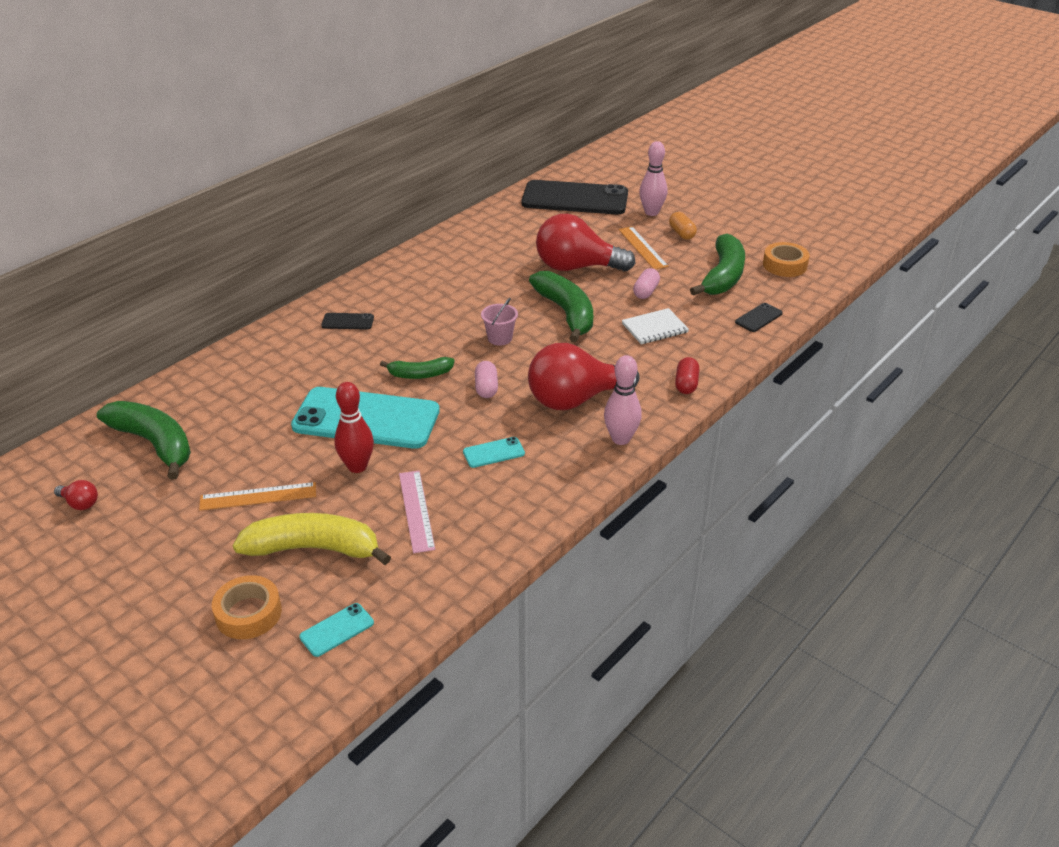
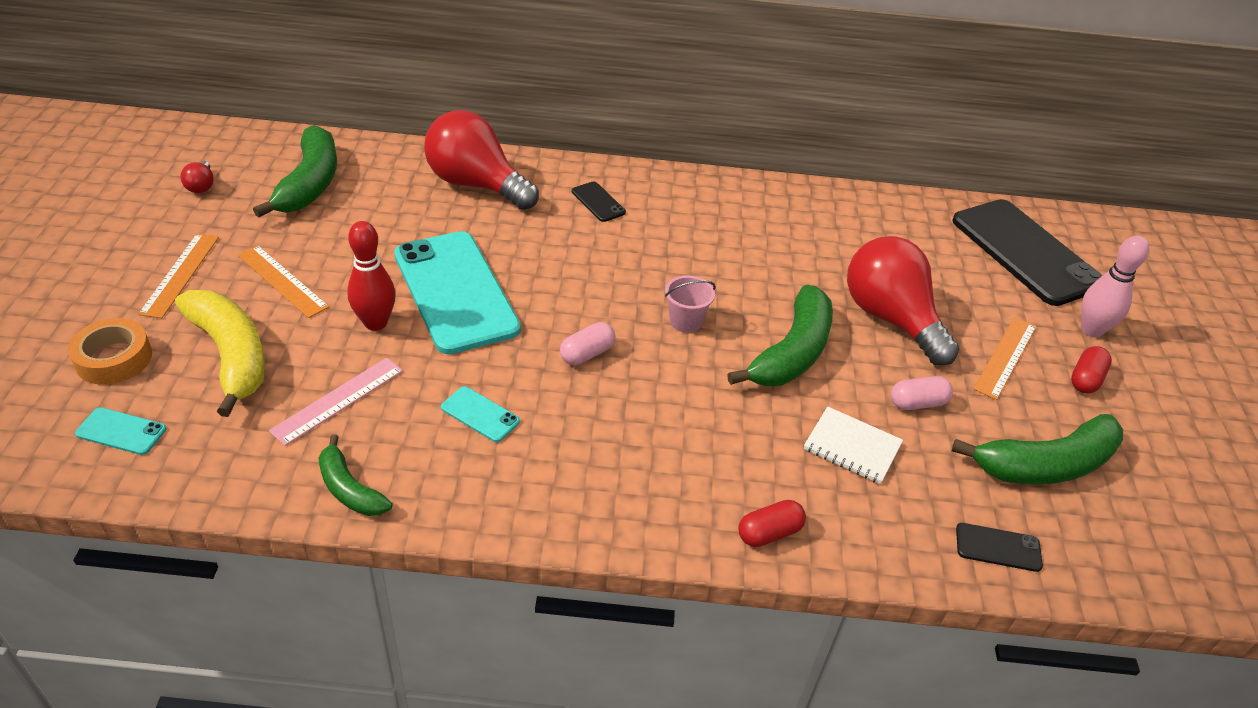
camera: 50 degrees right, 5 degrees up
green banana [380,357,454,379] -> green banana moved to [318,434,393,516]
red light bulb [528,343,640,410] -> red light bulb moved to [424,110,539,210]
pink bowling pin [604,355,642,445] -> none
orange capsule [669,212,697,240] -> red capsule [1071,346,1112,394]
orange tape [763,242,810,277] -> none
none -> orange ruler [138,233,219,318]

